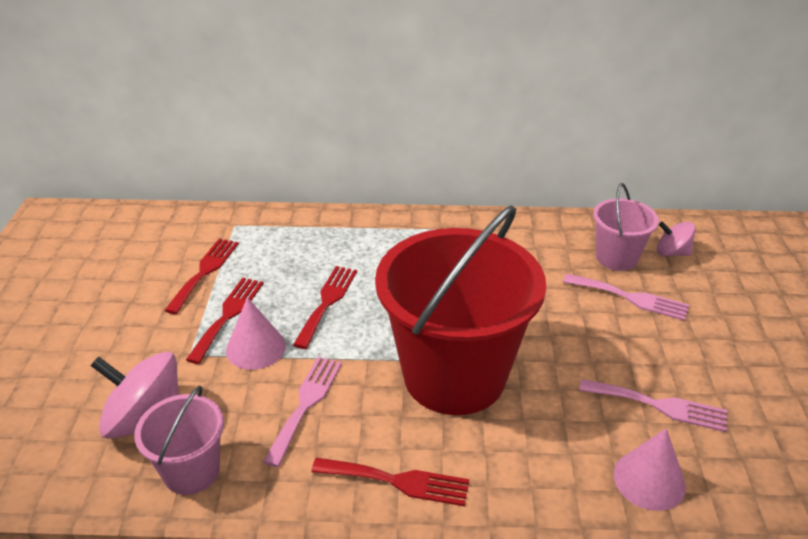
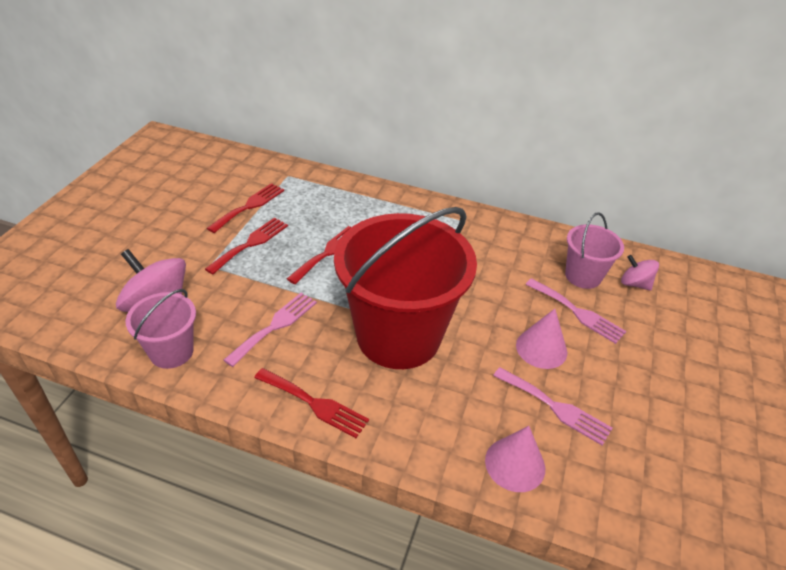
camera: 15 degrees right, 5 degrees up
pink cone [226,297,286,370] -> pink cone moved to [516,309,567,369]

